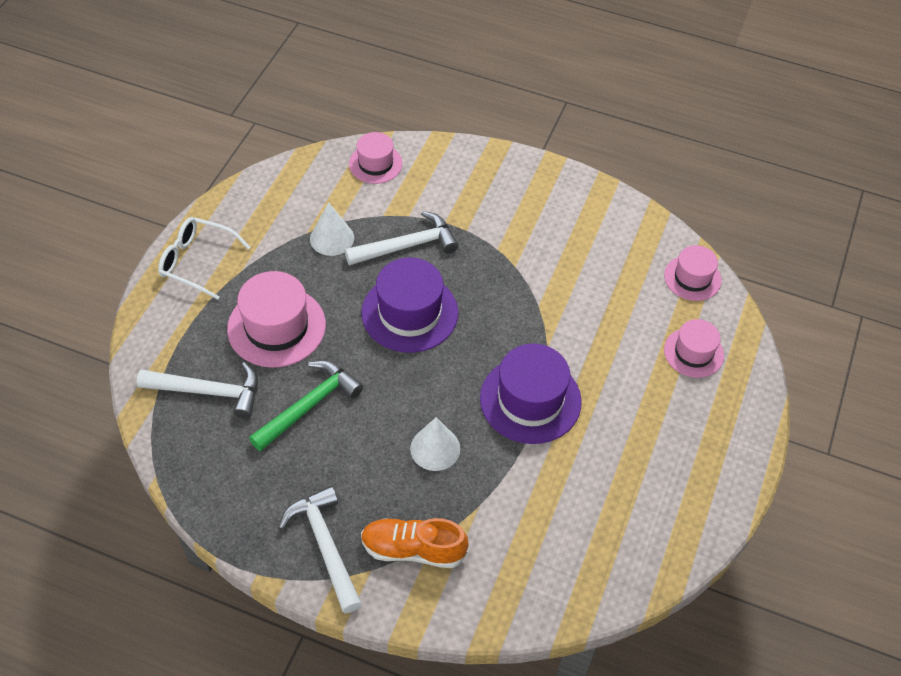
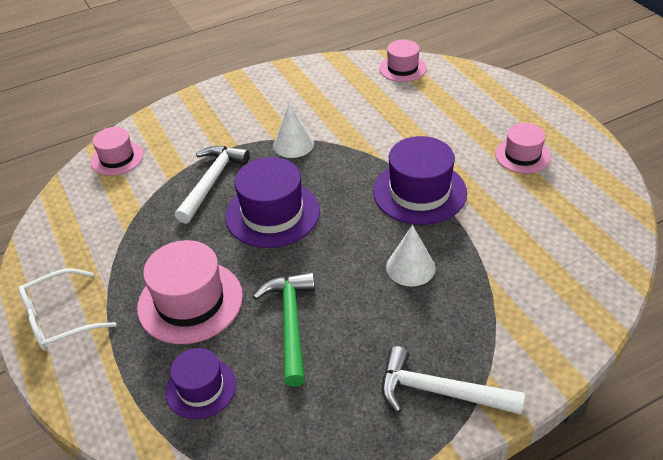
camera: 45 degrees left, 10 degrees down
white hammer [137,362,258,419] -> purple hat [165,348,236,419]
white cone [310,202,354,256] -> white cone moved to [273,103,314,158]
orange shoe [361,518,468,568] -> none
pink hat [664,319,724,378] -> pink hat moved to [495,123,551,173]

